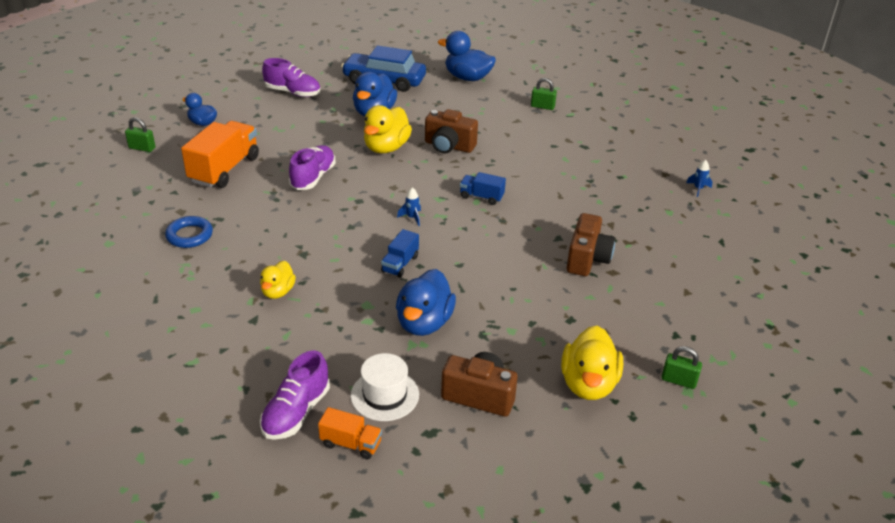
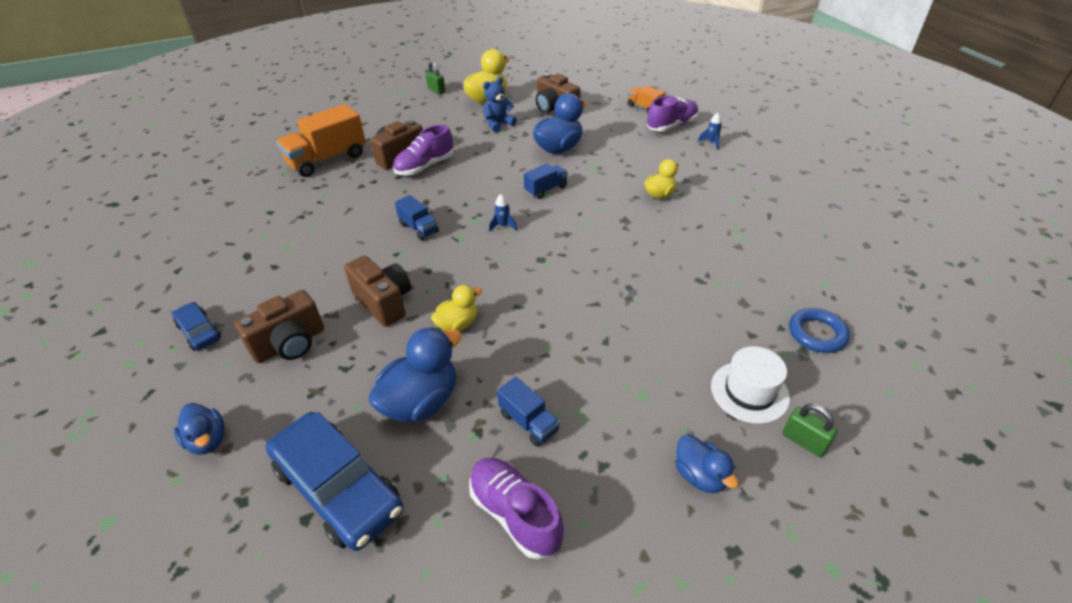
camera: 150 degrees left, 5 degrees up
blue ring [165,216,213,248] -> blue ring moved to [789,308,850,353]
orange truck [181,121,259,188] -> orange truck moved to [276,104,366,177]
purple shoe [289,145,336,190] -> purple shoe moved to [393,125,453,175]
white hat [350,353,419,421] -> white hat moved to [711,346,790,424]
yellow duck [364,105,412,153] -> yellow duck [431,285,482,331], size x0.60
blue duck [438,31,496,81] -> blue duck [174,403,225,455], size x0.60
green padlock [531,78,557,110] -> blue car [172,302,221,351]
blue rocket [686,160,712,197] -> blue rocket moved to [698,113,722,150]
none -> brown camera [235,290,324,363]
none -> blue teddy bear [483,77,517,133]
none -> blue truck [497,377,560,447]

